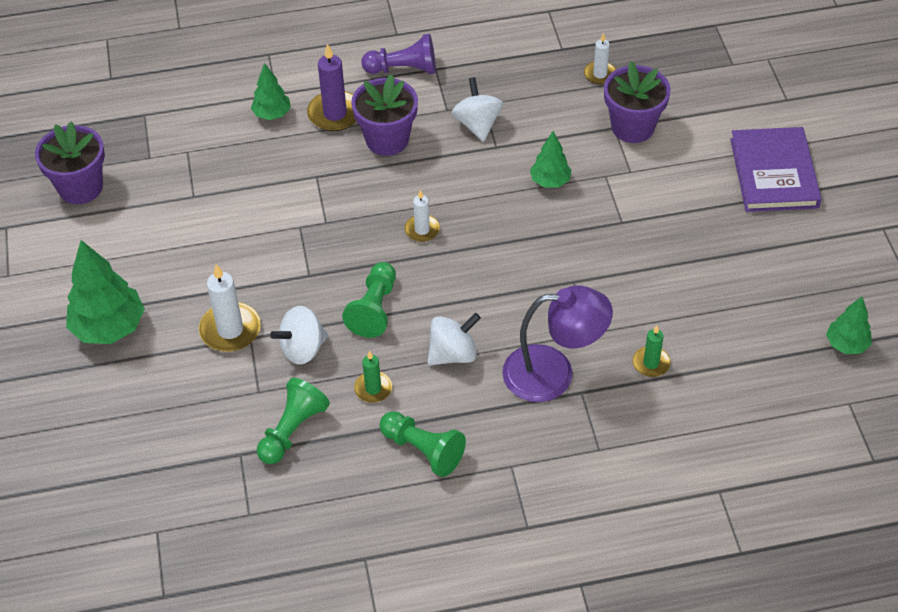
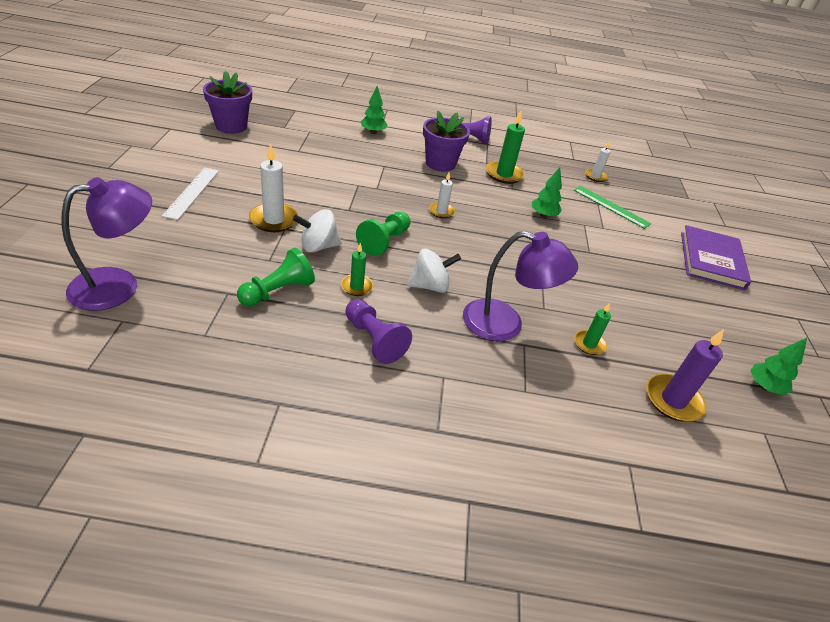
camera: 10 degrees right, 10 degrees down
green tree [66,240,145,344] -> white ruler [162,168,219,220]
purple candle [307,43,356,131] -> purple candle moved to [646,329,724,422]
green pawn [379,411,466,477] -> purple pawn [345,299,412,364]
white spinning top [452,77,503,142] -> green candle [486,110,525,184]
purple flower pot [604,61,671,143] -> green ruler [574,186,651,229]
none -> purple lamp [62,177,152,311]

